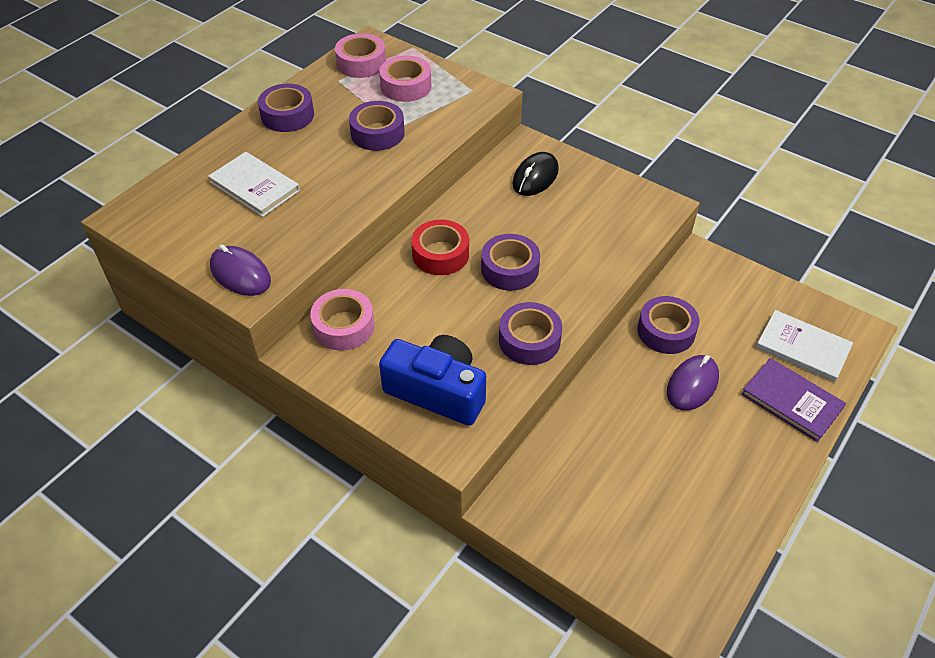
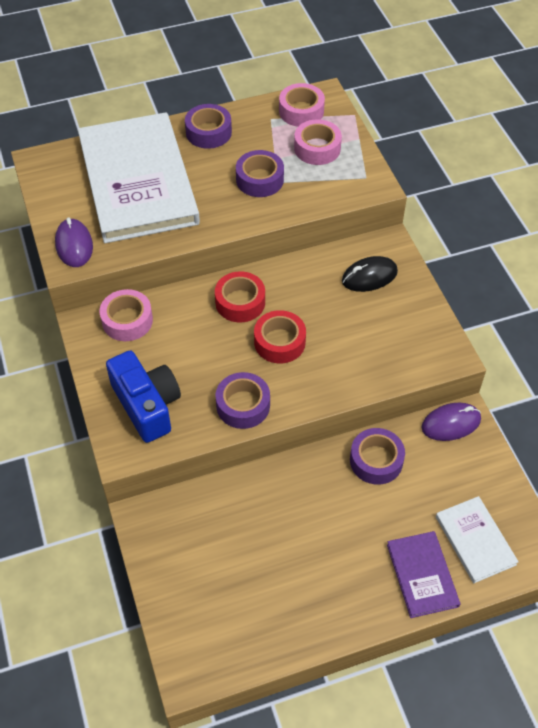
camera: 35 degrees right, 5 degrees up
white book [208,152,300,217] -> white book [78,112,200,243], size x2.23
purple tape [481,234,540,291] -> red tape [254,310,306,363]
purple mouse [667,355,719,411] -> purple mouse moved to [421,403,481,441]

